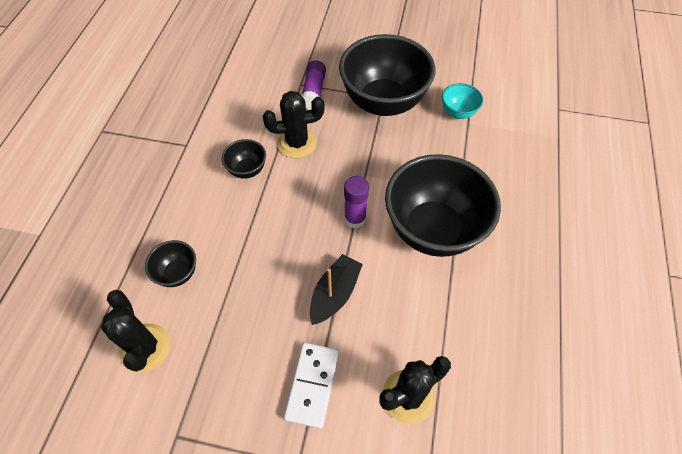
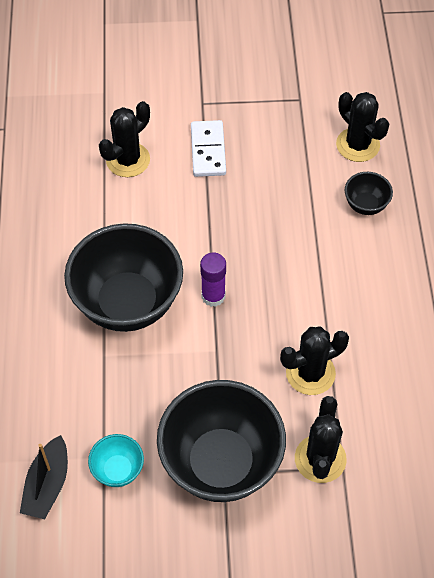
camera: 165 degrees right, 0 degrees up
black bowl [222,139,266,179] -> none
purple glue stick [302,60,326,110] -> black cactus [295,396,347,483]
black boat [310,254,363,325] -> black boat moved to [20,435,68,519]

